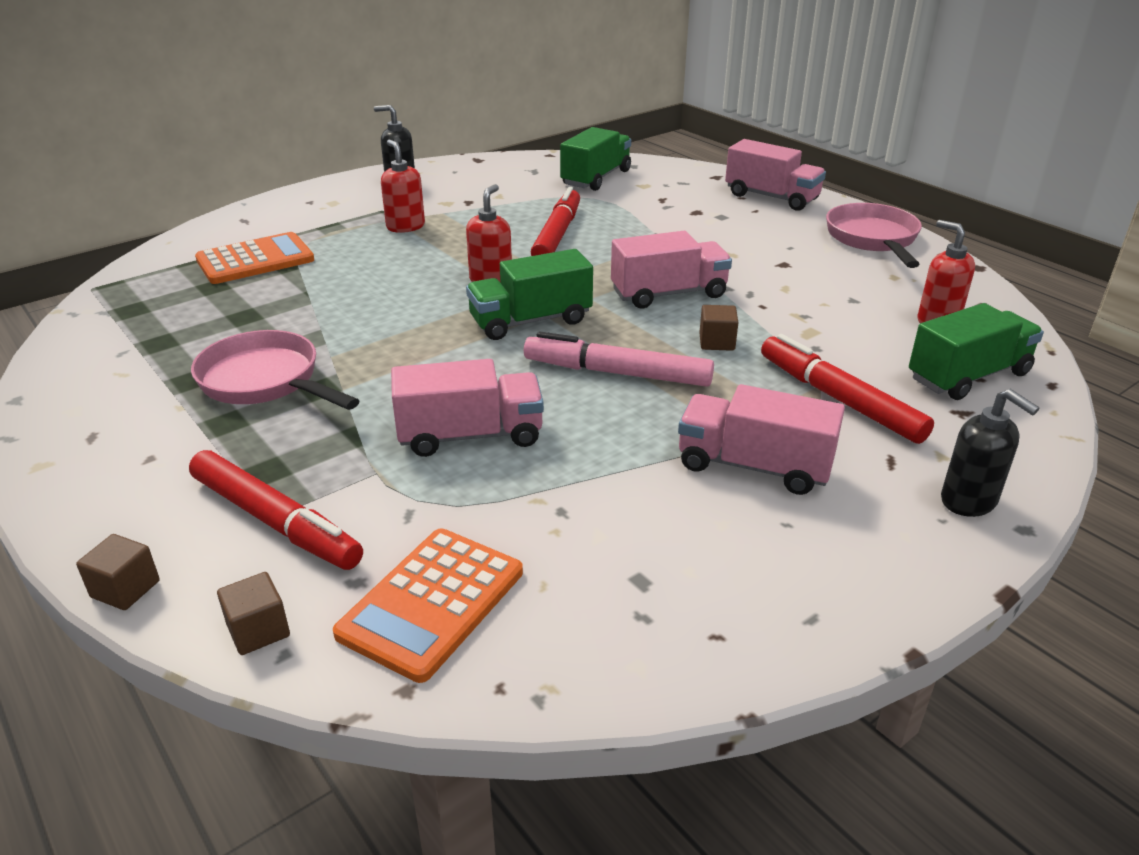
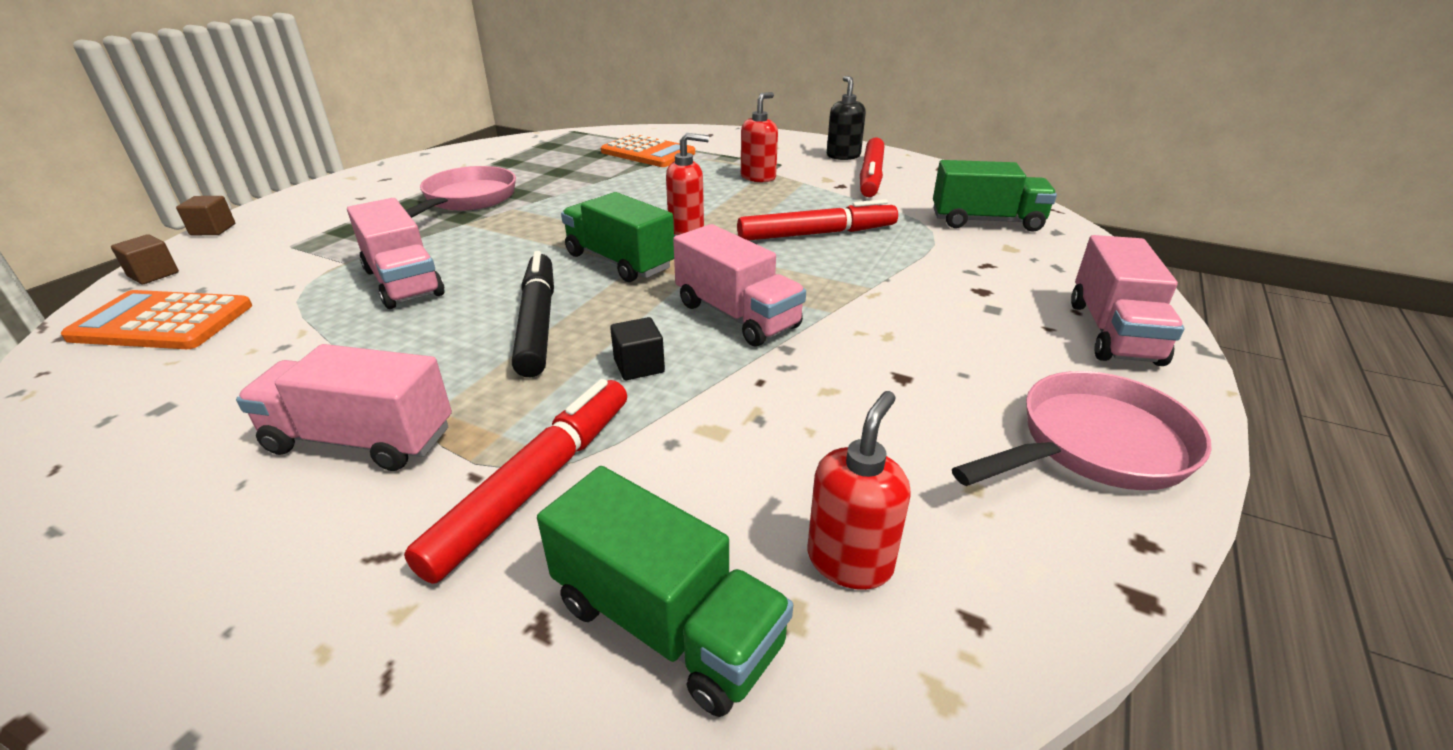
camera: 65 degrees right, 0 degrees up
red marker [189,450,363,570] -> red marker moved to [860,137,884,197]
pink marker [524,332,714,387] -> black marker [512,251,554,377]
pink truck [678,384,845,495] -> pink truck turned 75 degrees counterclockwise [236,344,452,471]
brown cube [699,305,738,351] -> black cube [610,317,665,380]
black soap dispenser [941,389,1039,517] -> none

